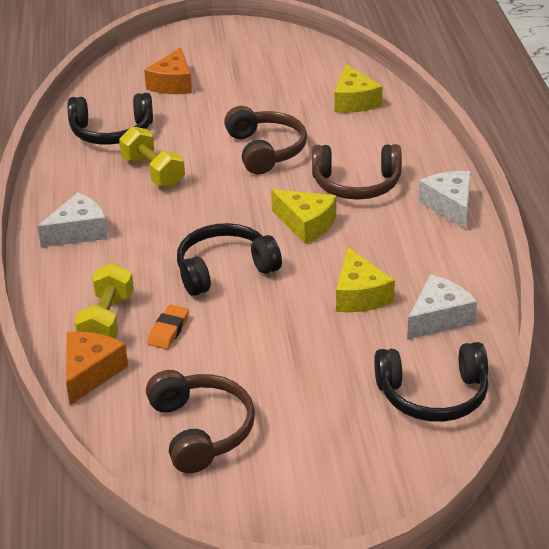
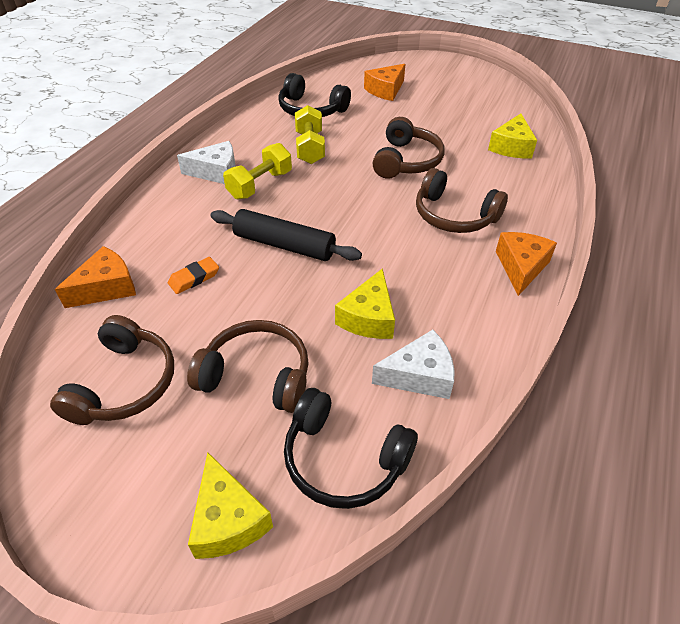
camera: 30 degrees right, 10 degrees up
yellow dumbbell [75,263,134,339] -> yellow dumbbell moved to [223,143,292,199]
black headphones [177,223,282,296] -> black rolling pin [210,209,362,261]
yellow cheese [271,189,336,244] -> yellow cheese moved to [188,453,273,559]
white cheese [418,171,471,229] -> orange cheese [496,232,557,296]
none -> brown headphones [187,320,309,413]

